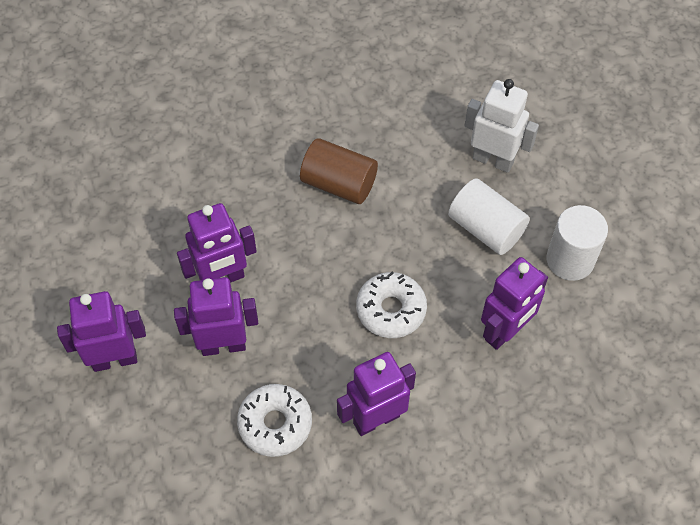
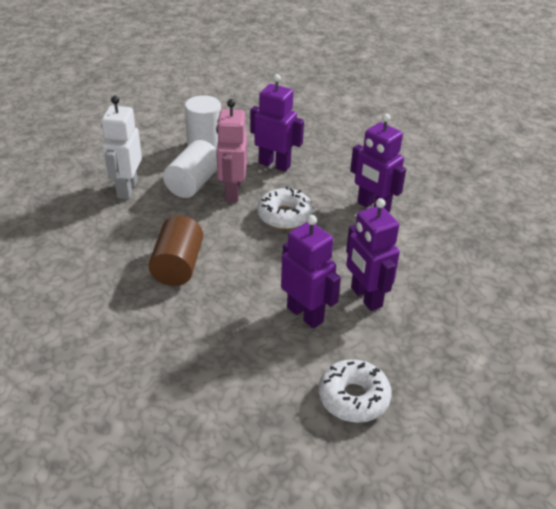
camera: 110 degrees left, 20 degrees down
purple robot [57,291,146,372] -> none
white donut [237,384,312,457] -> white donut moved to [318,359,392,423]
none -> pink robot [216,99,247,202]

